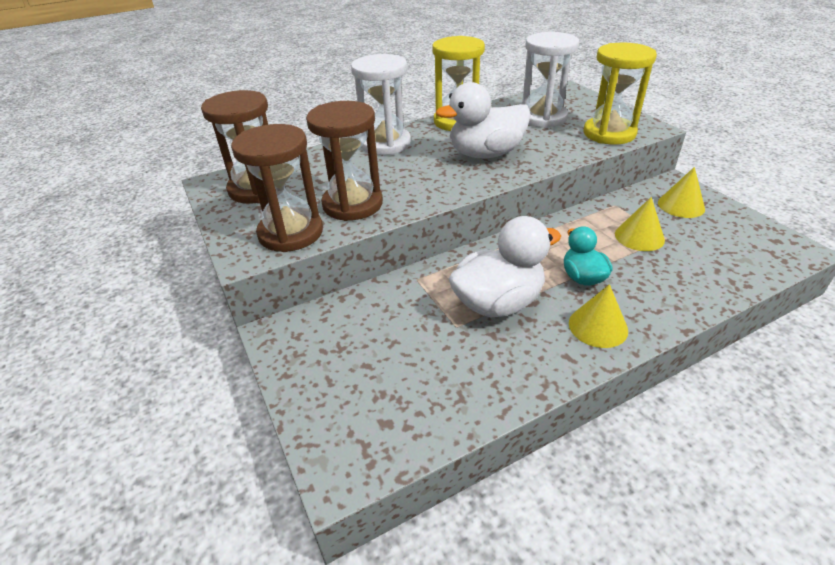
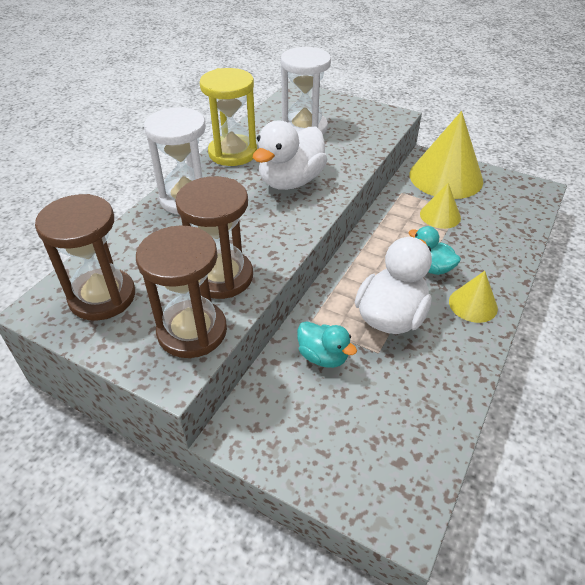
camera: 35 degrees left, 5 degrees up
yellow hourglass [583,43,657,145] -> none
yellow cone [658,167,705,218] -> yellow cone [409,111,483,199], size x1.96
none -> turquoise duck [297,321,357,368]

